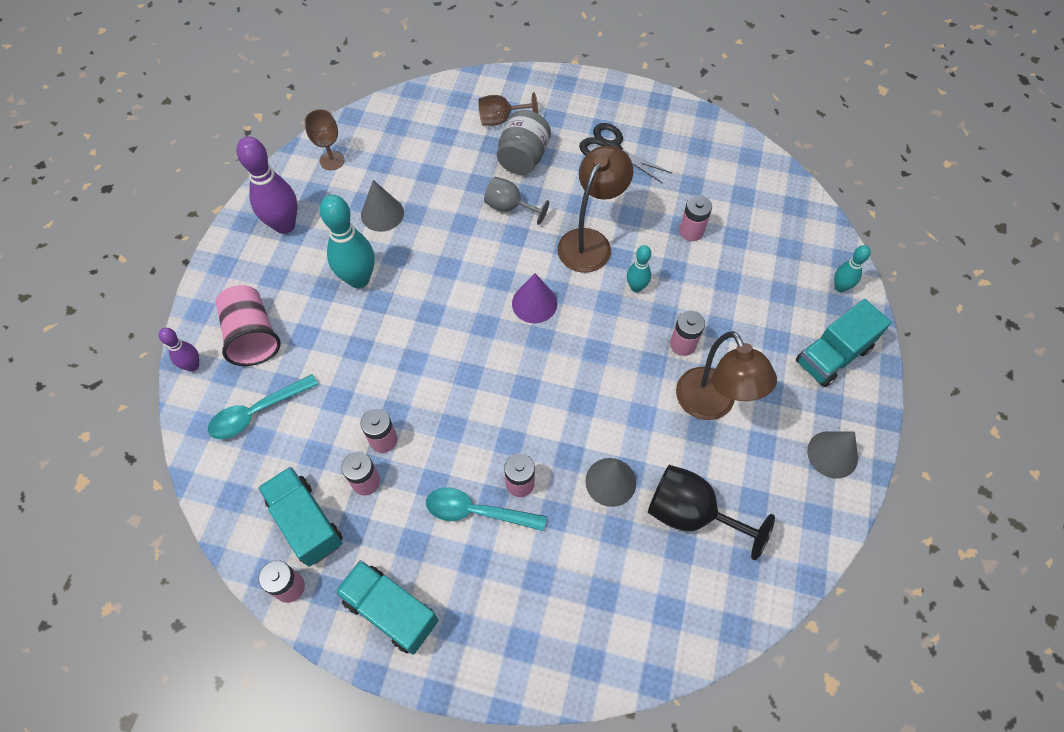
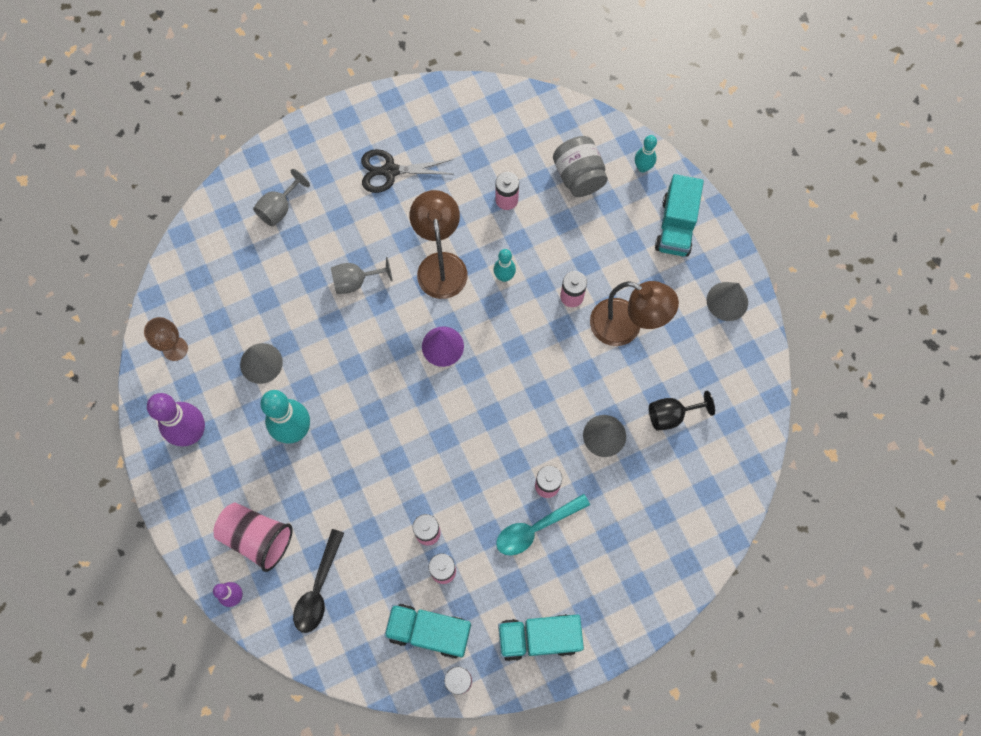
camera: 40 degrees left, 10 degrees up
turquoise spoon [208,374,318,439] -> black spoon [293,529,344,633]
brown goblet [478,92,538,126] -> grey goblet [253,169,310,227]
grey jar [497,110,551,175] -> grey jar moved to [553,136,608,197]
black goblet [648,465,775,560] -> black goblet [649,391,715,431], size x0.65

